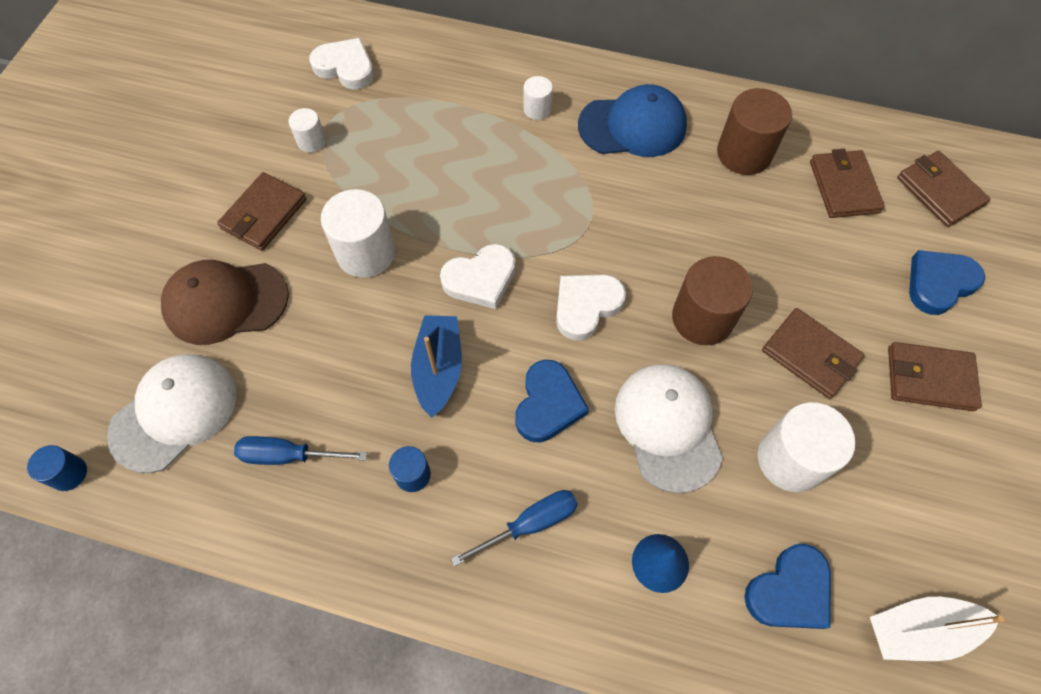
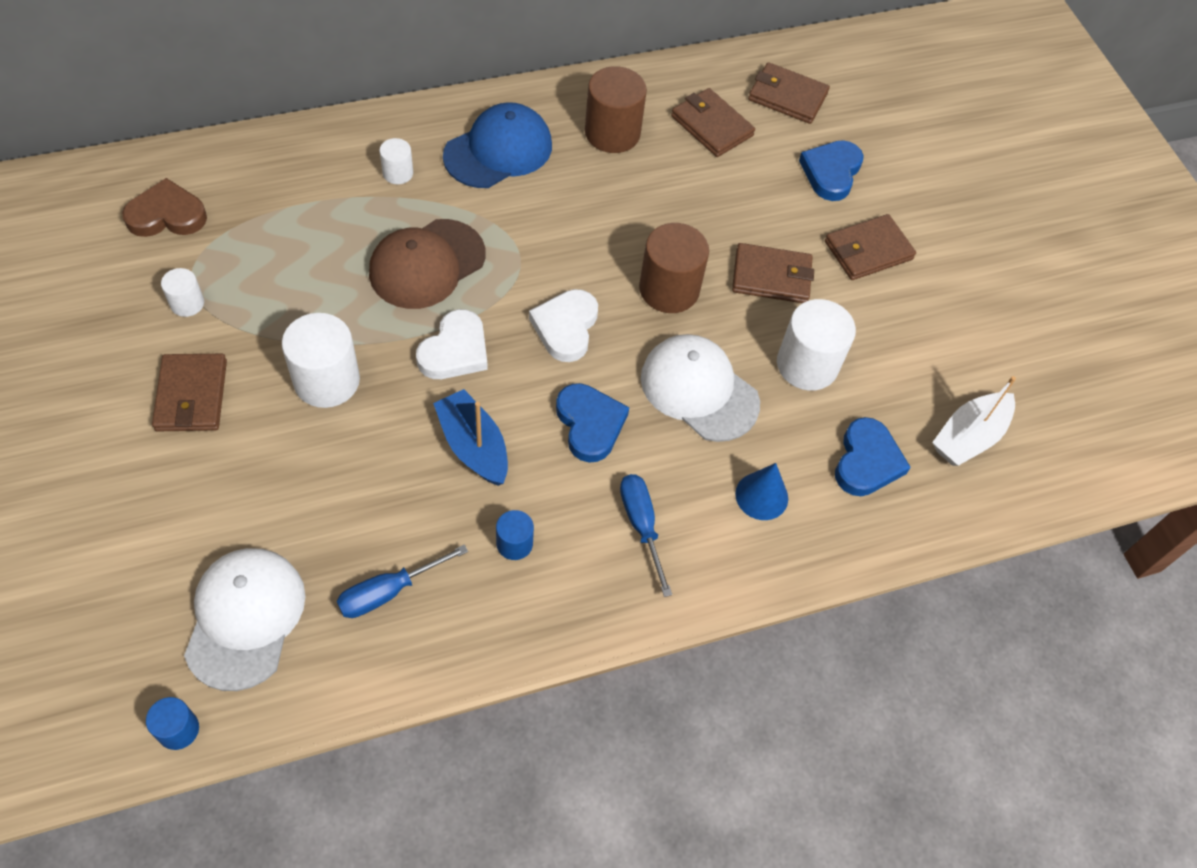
camera: 40 degrees left, 5 degrees down
brown cap [161,260,289,345] -> brown cap moved to [369,219,485,309]
white heart [309,38,374,90] -> brown heart [122,178,207,237]
blue screwdriver [451,490,578,567] -> blue screwdriver turned 45 degrees counterclockwise [620,474,672,597]

